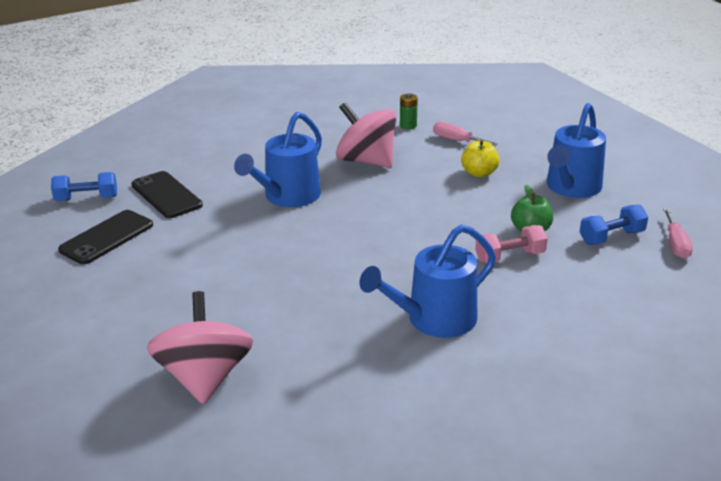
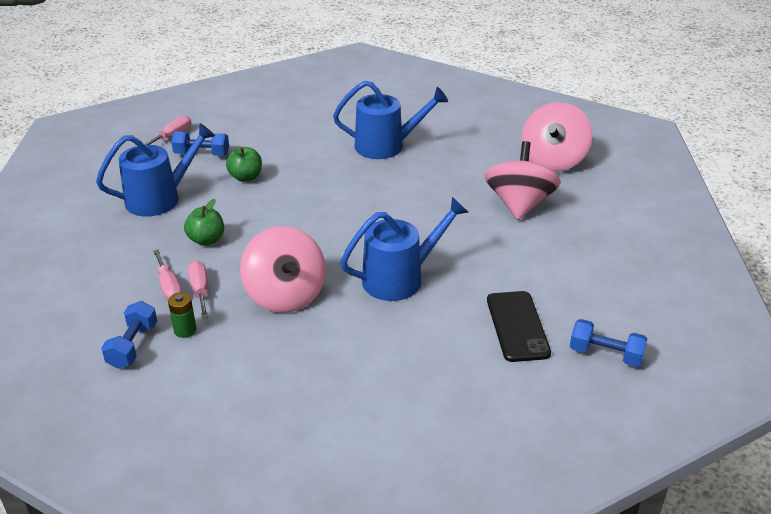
camera: 150 degrees left, 5 degrees up
black phone [58,210,153,264] -> none
yellow apple [461,140,500,177] -> green apple [184,199,224,246]
pink dumbbell [475,225,548,263] -> none
none -> blue dumbbell [101,301,157,369]
none -> pink screwdriver [188,261,208,319]
none -> pink spinning top [484,141,561,220]

